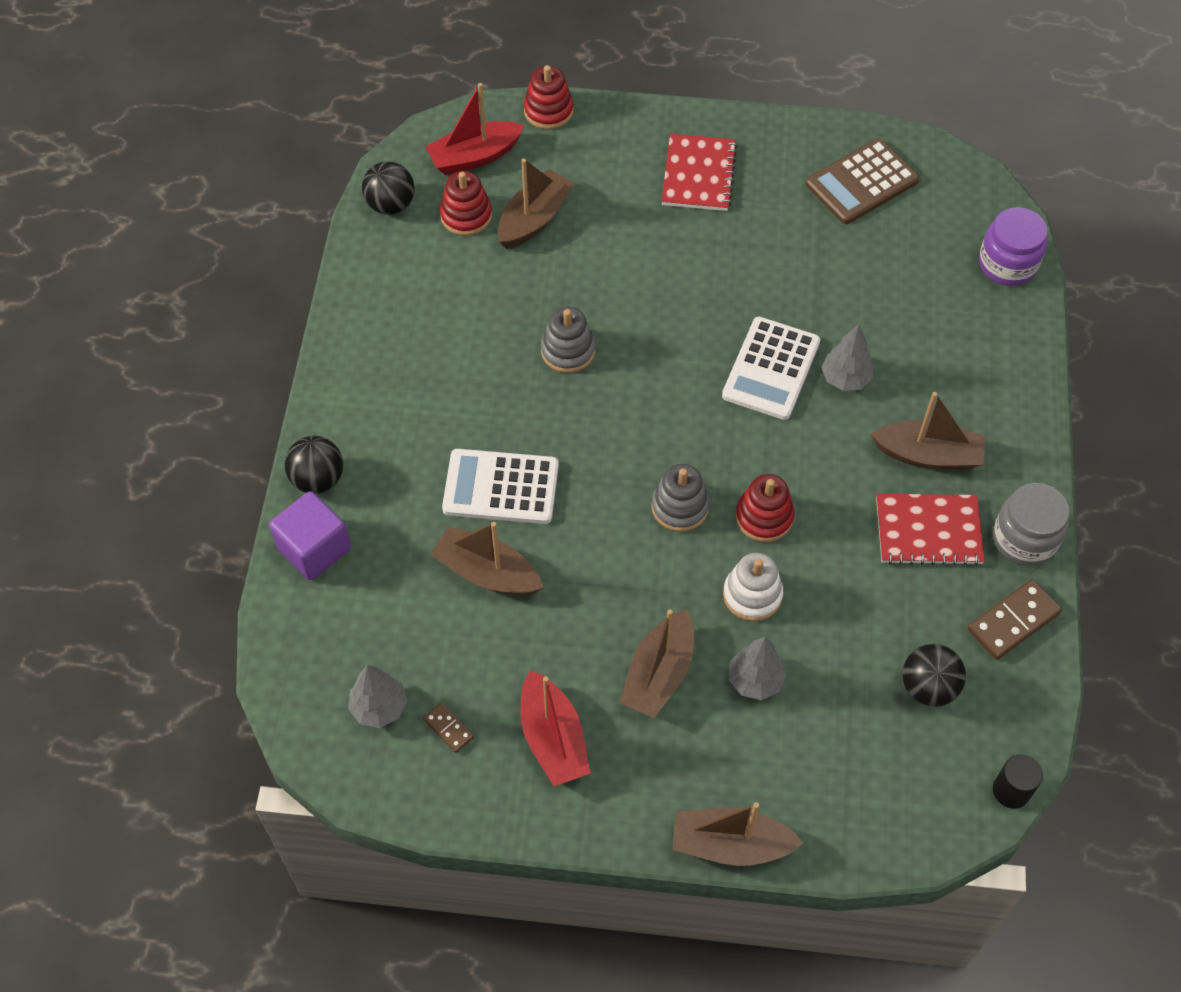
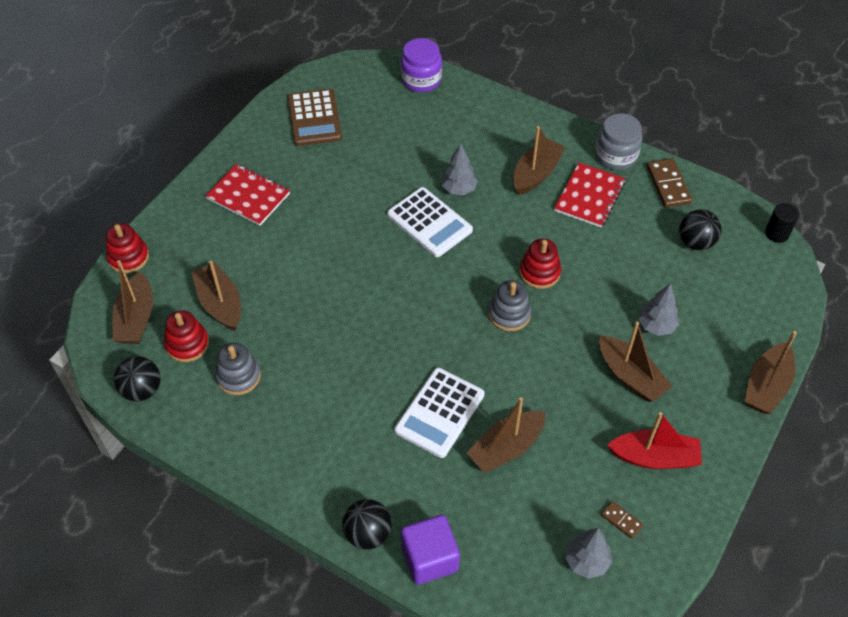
camera: 65 degrees left, 5 degrees down
brown domino [423,702,474,753] -> brown domino turned 60 degrees clockwise [601,501,643,539]
red boat [425,83,525,175] -> brown boat [112,260,153,344]
grey stacking toy [541,307,595,373] -> grey stacking toy moved to [215,343,261,395]
white stacking toy [723,553,783,621] -> none

